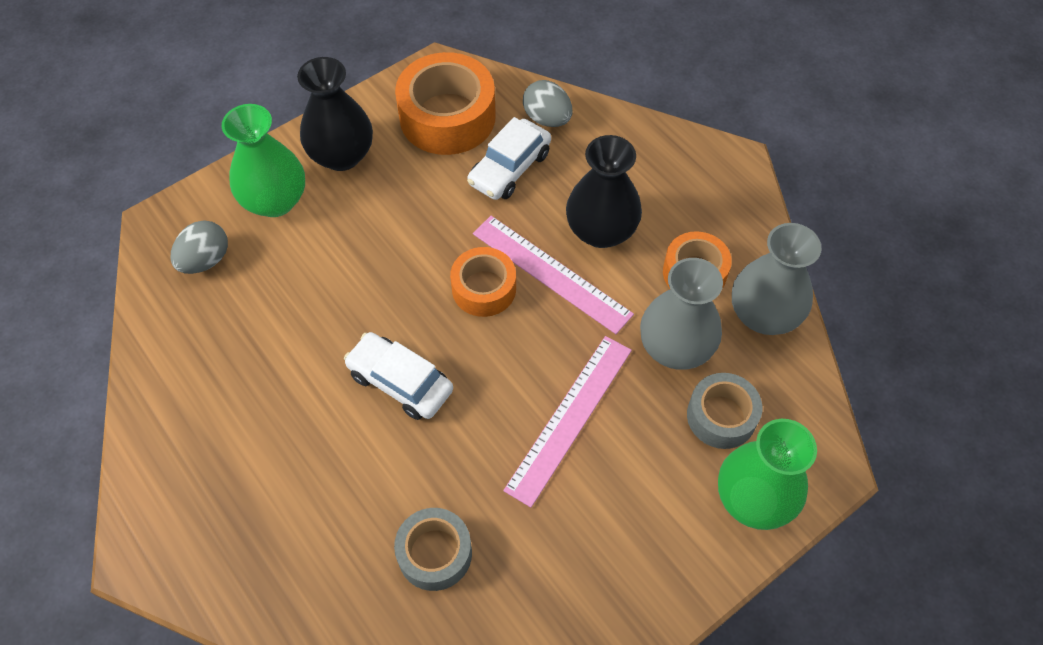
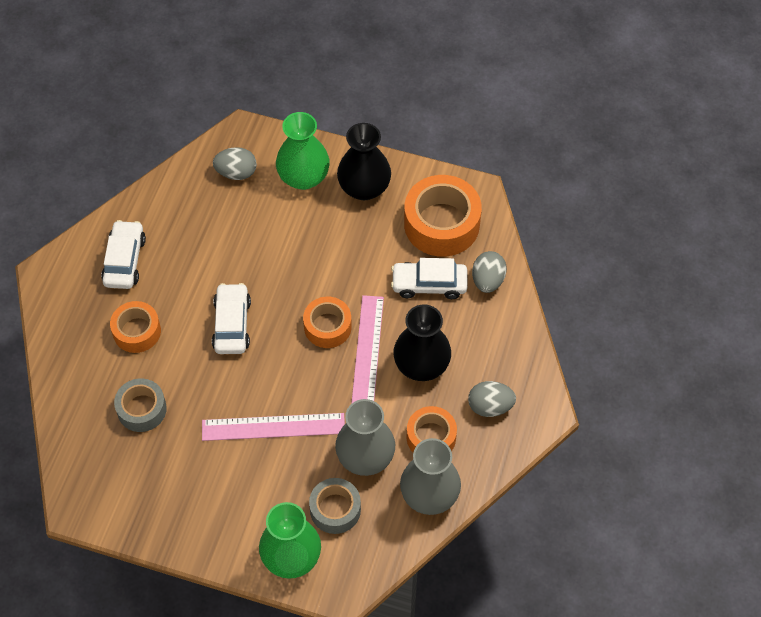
camera: 55 degrees right, 0 degrees up
none -> white car [101,220,146,289]
none -> orange tape [110,301,161,353]
none -> grey egg [468,381,516,417]

